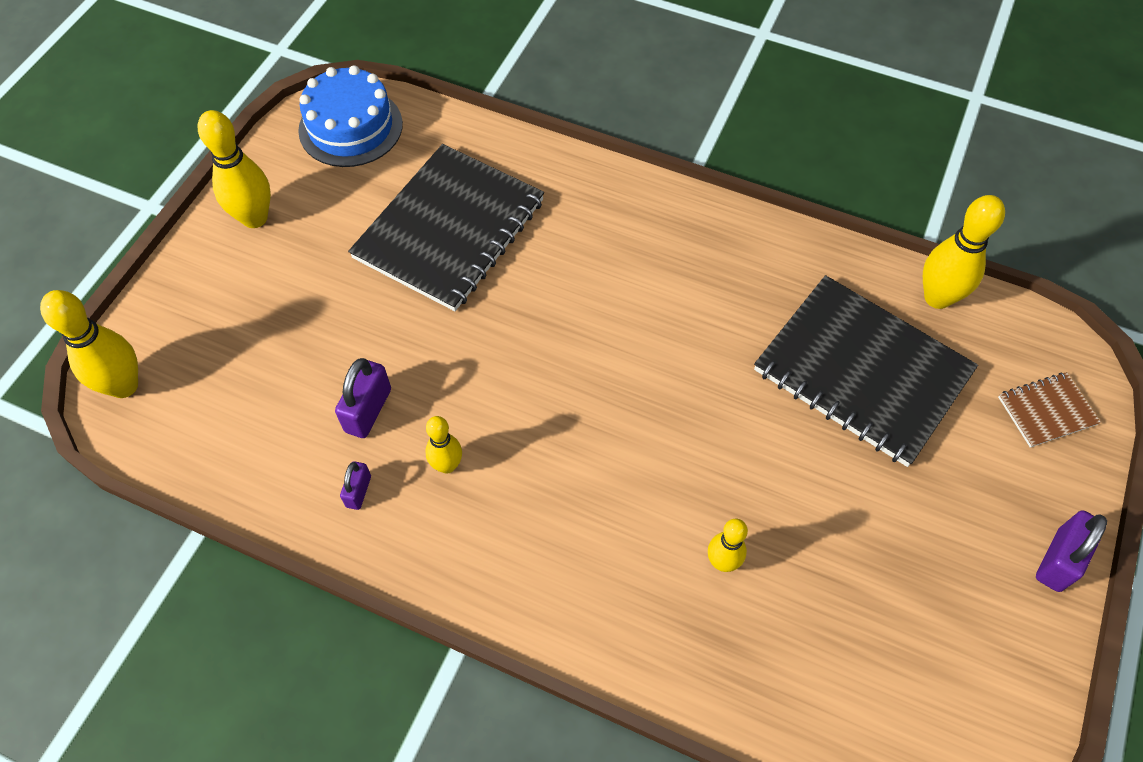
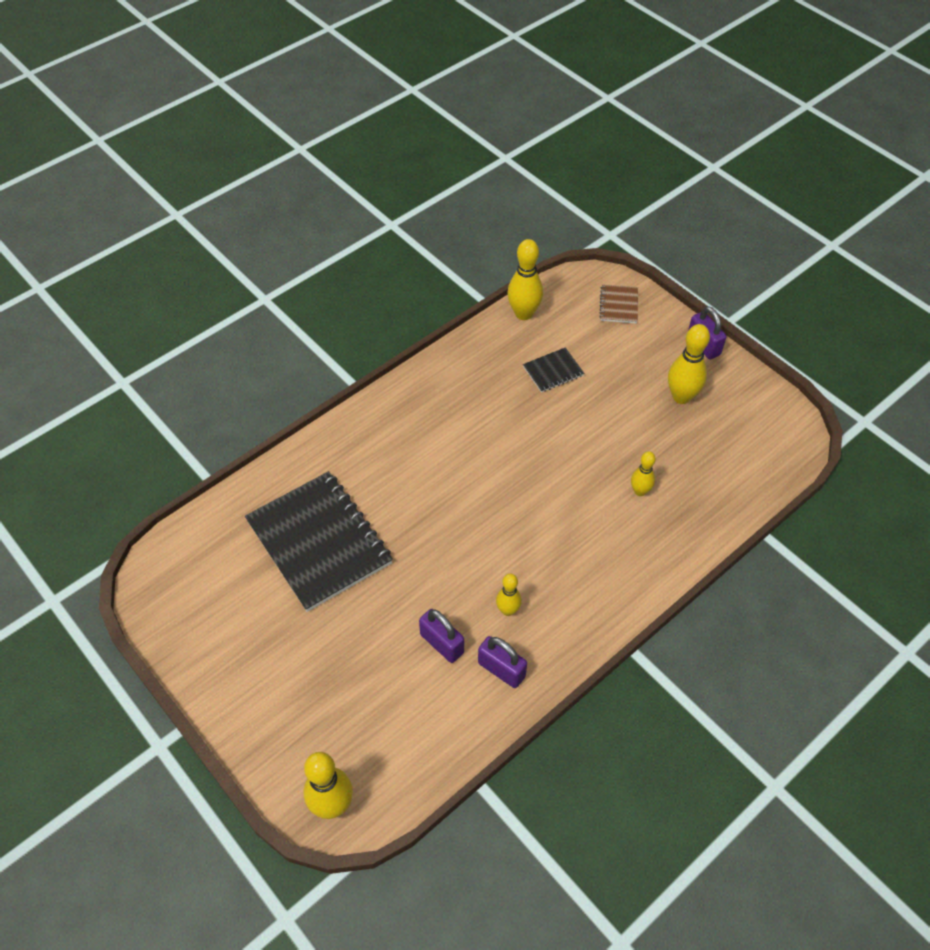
camera: 65 degrees left, 5 degrees down
yellow bowling pin [198,110,271,228] -> yellow bowling pin moved to [668,324,710,404]
blue cake [298,65,403,167] -> none
purple padlock [340,461,371,510] -> purple padlock [478,636,527,688], size x1.67
black notebook [754,275,978,467] -> black notebook [523,348,584,392], size x0.44

